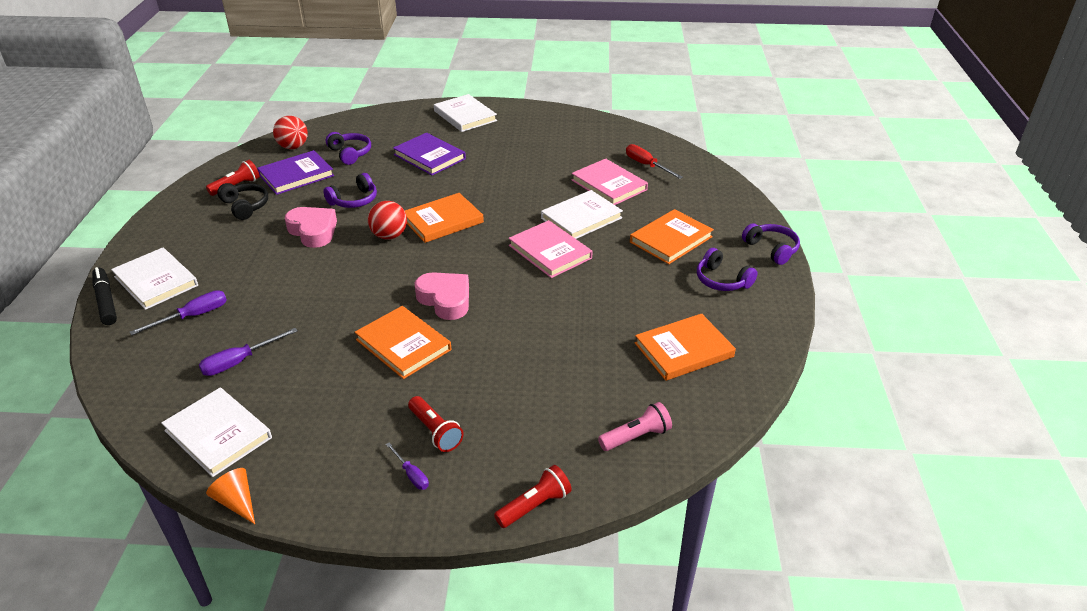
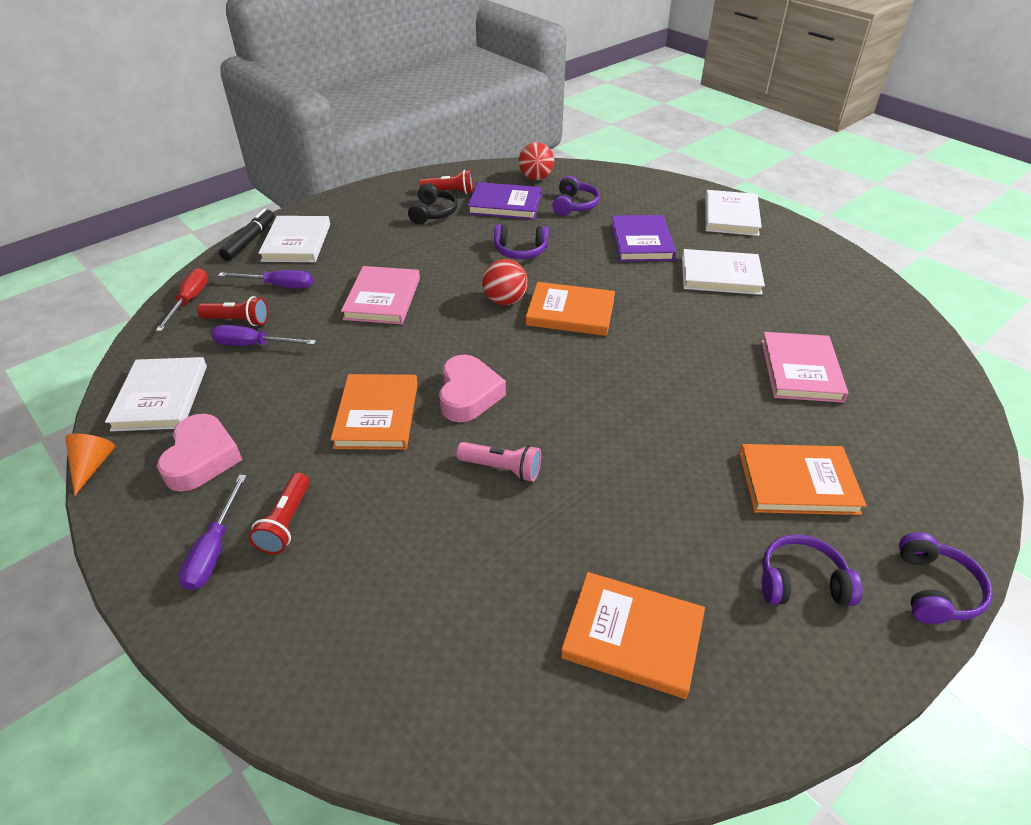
camera: 45 degrees right, 5 degrees up
pink heart [285,207,337,248] -> pink heart moved to [157,414,242,492]
purple screwdriver [386,443,429,490] -> purple screwdriver [178,475,247,591], size x1.61
red flashlight [494,465,572,528] -> red flashlight moved to [197,296,268,326]
pink book [509,220,592,278] -> pink book moved to [341,266,420,324]
white book [541,190,623,239] -> white book moved to [682,249,765,295]
pink flashlight [598,402,672,451] -> pink flashlight moved to [456,442,541,482]
red screwdriver [626,144,683,179] -> red screwdriver moved to [156,268,208,332]
purple headphones [697,248,758,291] -> purple headphones turned 90 degrees clockwise [762,534,862,606]

